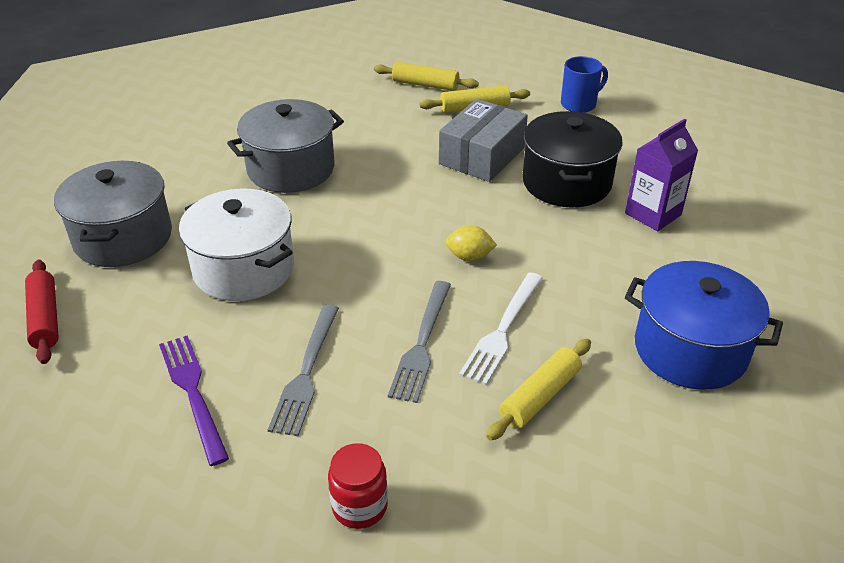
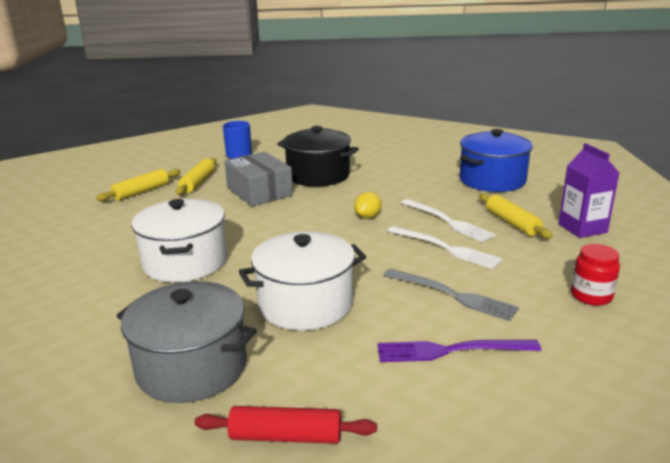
camera: 65 degrees left, 15 degrees down
grey pot [227,99,344,193] -> white pot [131,199,227,282]
grey fork [388,281,451,403] -> white fork [388,226,503,269]
purple carton [625,118,698,231] -> purple carton moved to [558,143,619,238]

